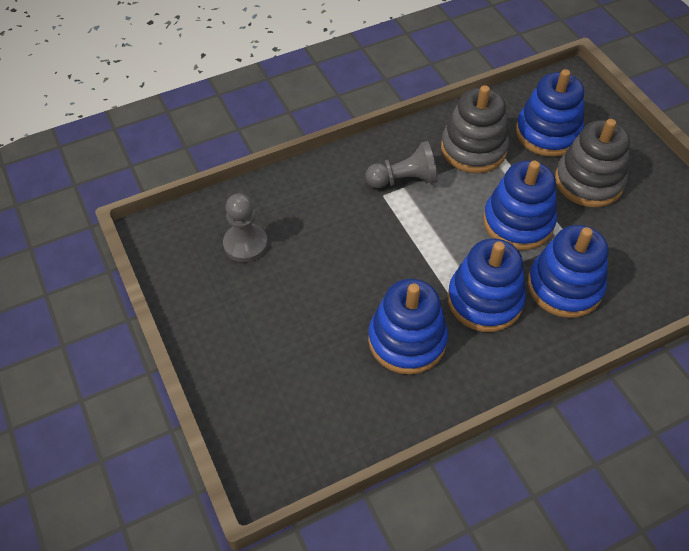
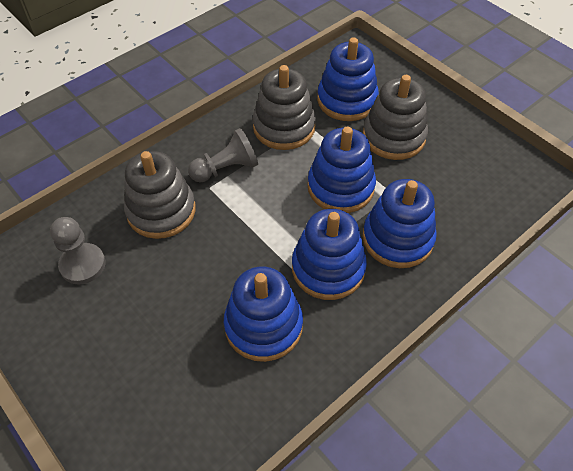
camera: 15 degrees left, 0 degrees up
none -> grey stacking toy [124,151,196,239]

